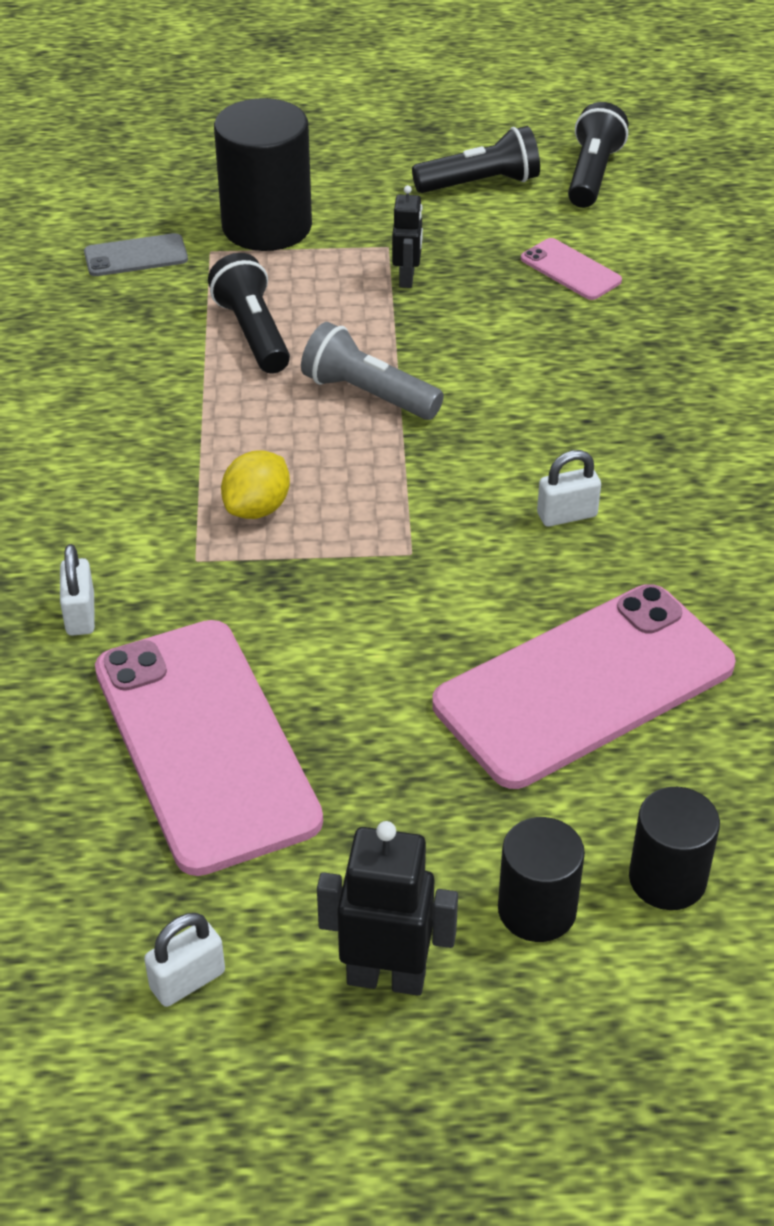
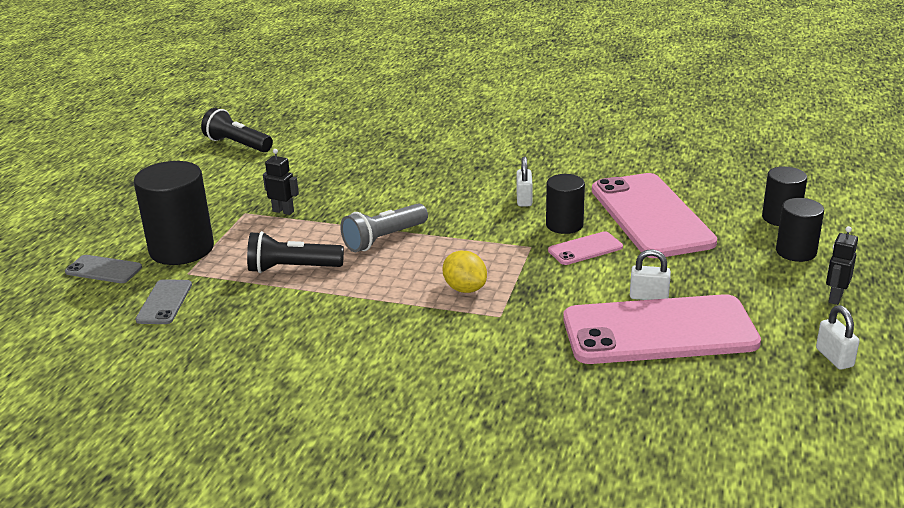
camera: 70 degrees left, 15 degrees down
white padlock [60,544,95,636] -> white padlock moved to [630,249,671,300]
black robot [317,821,458,996] -> black robot [826,226,858,305], size x0.62
black flashlight [412,126,540,193] -> none
pink phone [521,238,622,300] -> pink phone moved to [548,231,623,265]
none -> grey phone [65,255,142,283]
none -> black cylinder [546,174,585,234]

